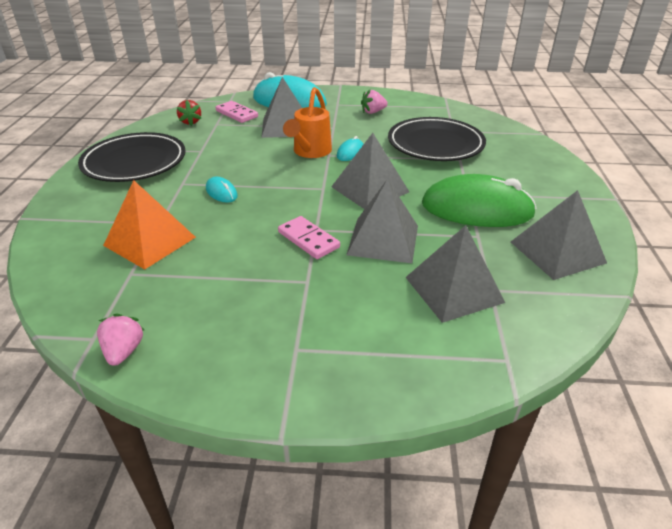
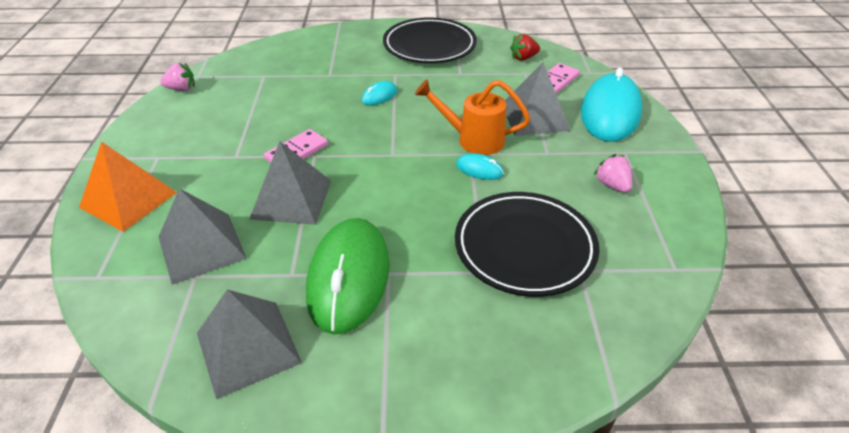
camera: 85 degrees right, 5 degrees up
orange pyramid [103,180,196,270] -> orange pyramid moved to [79,141,177,232]
grey pyramid [331,133,409,209] -> none

